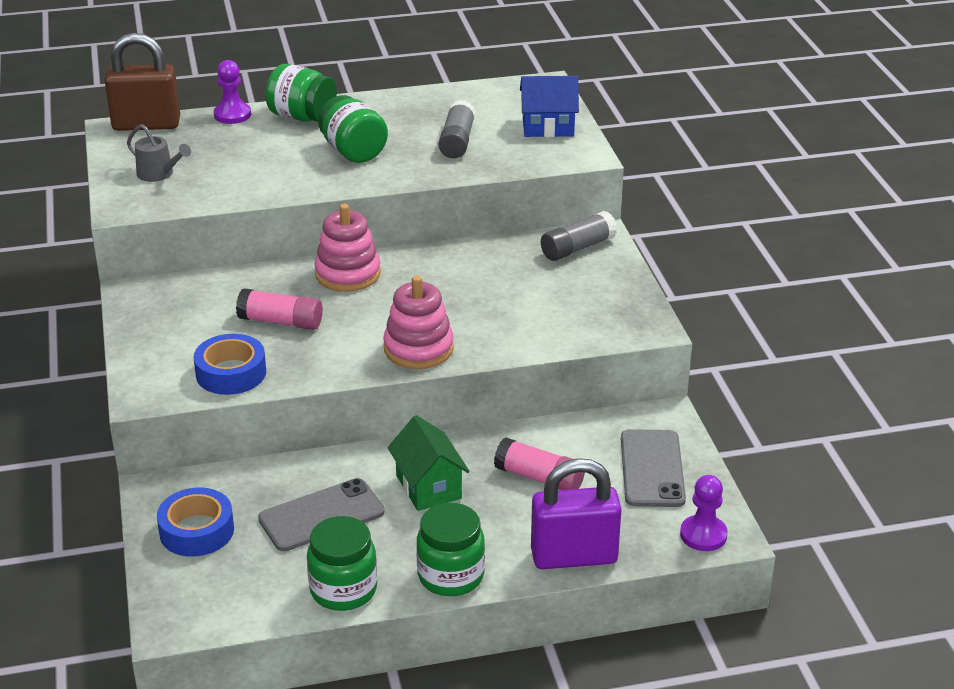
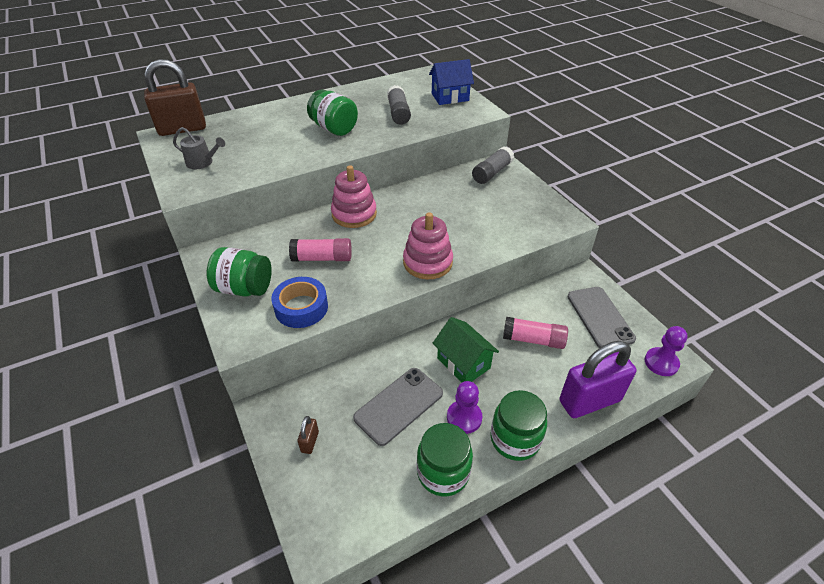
camera: 15 degrees left, 10 degrees up
blue tape [157,488,234,557] -> brown padlock [297,416,319,454]
purple pawn [214,60,251,124] -> purple pawn moved to [447,381,482,434]
green jar [265,64,337,122] -> green jar moved to [206,247,272,297]

